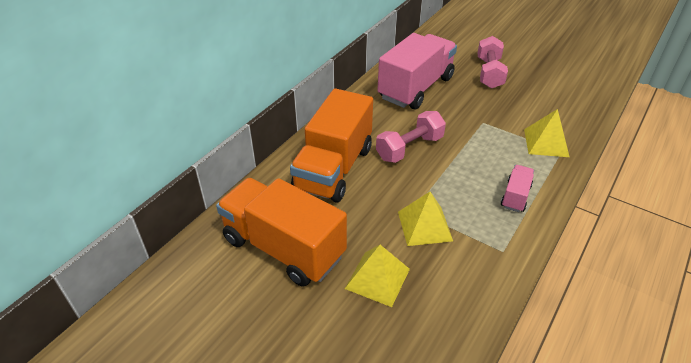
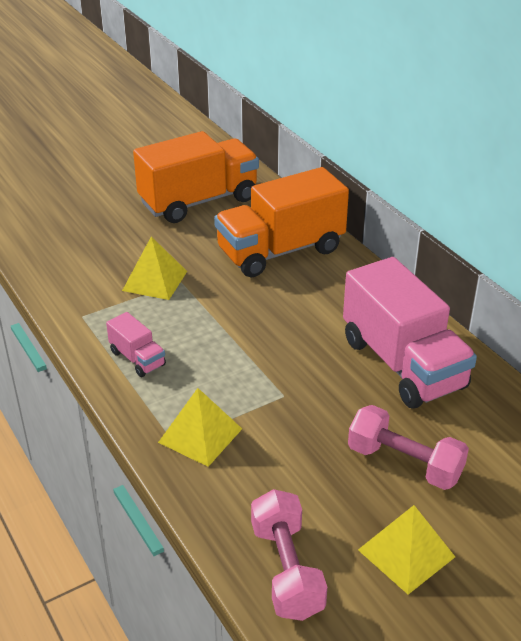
camera: 115 degrees right, 5 degrees down
orange truck [290,88,373,203] -> orange truck turned 75 degrees counterclockwise [214,167,349,277]
yellow pyramid [345,245,410,307] -> yellow pyramid moved to [358,505,455,594]
pink dumbbell [376,111,446,163] -> pink dumbbell moved to [251,489,327,621]

